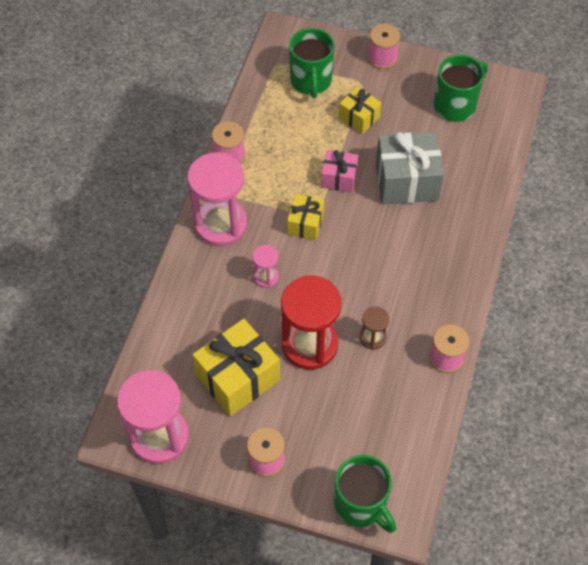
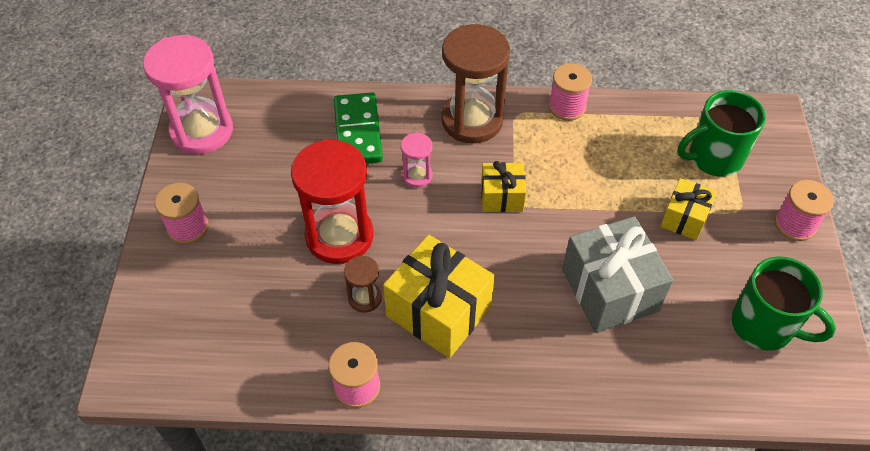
camera: 75 degrees right, 5 degrees down
pink hourglass [187,152,247,246] -> brown hourglass [441,24,510,143]
yellow gift [192,319,280,416] -> yellow gift moved to [383,234,495,358]
pink gift [321,150,358,193] -> none
green mug [334,455,396,533] -> none
none -> green domino [334,92,383,164]

